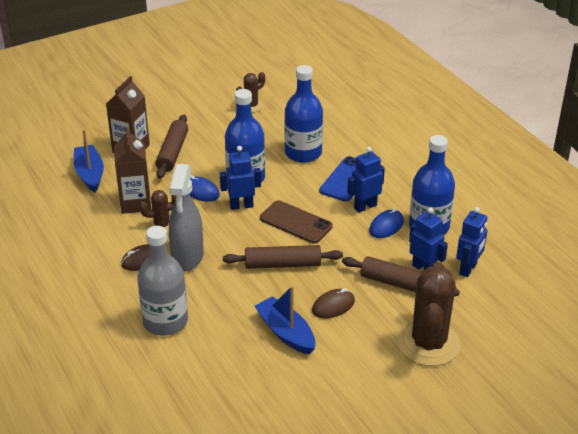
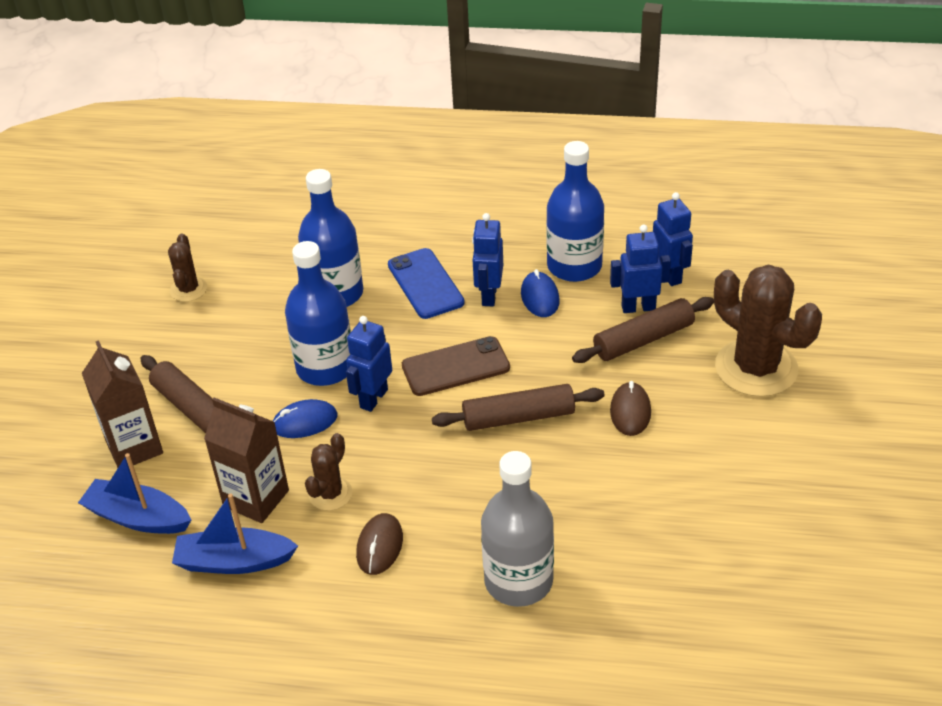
camera: 50 degrees left, 5 degrees up
grey spray bottle [169,164,204,271] -> none
brown rolling pin [223,245,343,269] -> brown rolling pin turned 45 degrees clockwise [432,384,605,431]
blue boat [255,286,315,354] -> blue boat moved to [172,494,298,574]

